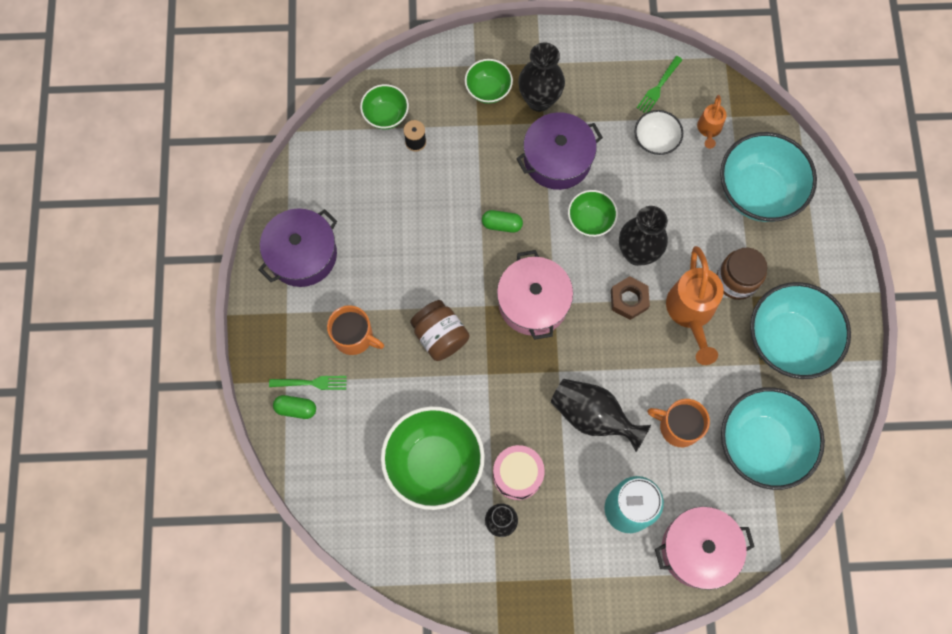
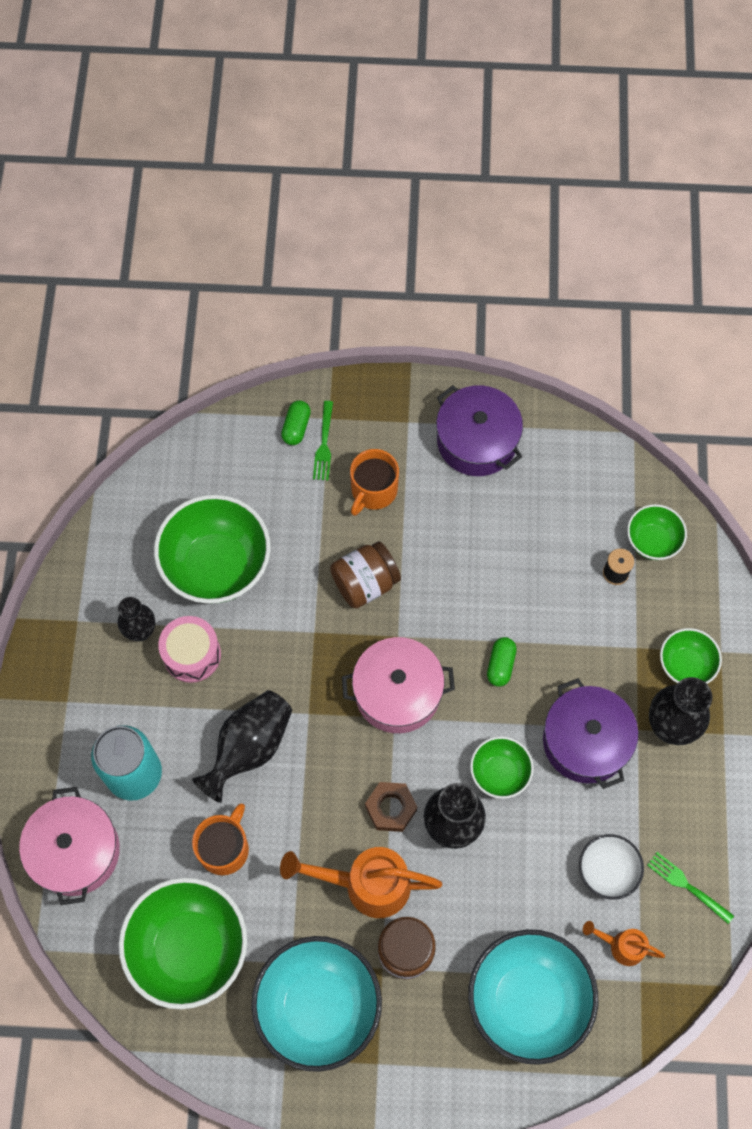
camera: 95 degrees right, 5 degrees down
turquoise bowl [721,387,825,490] -> green bowl [119,877,247,1009]

